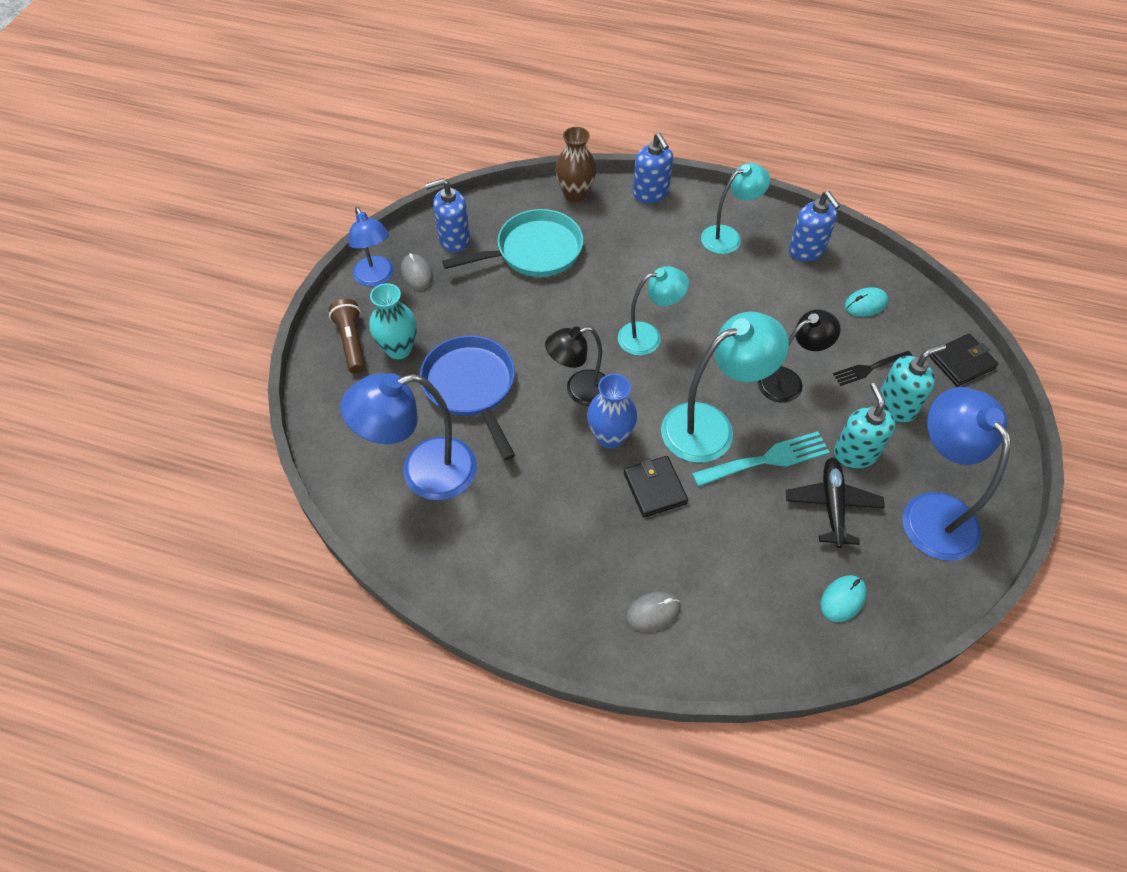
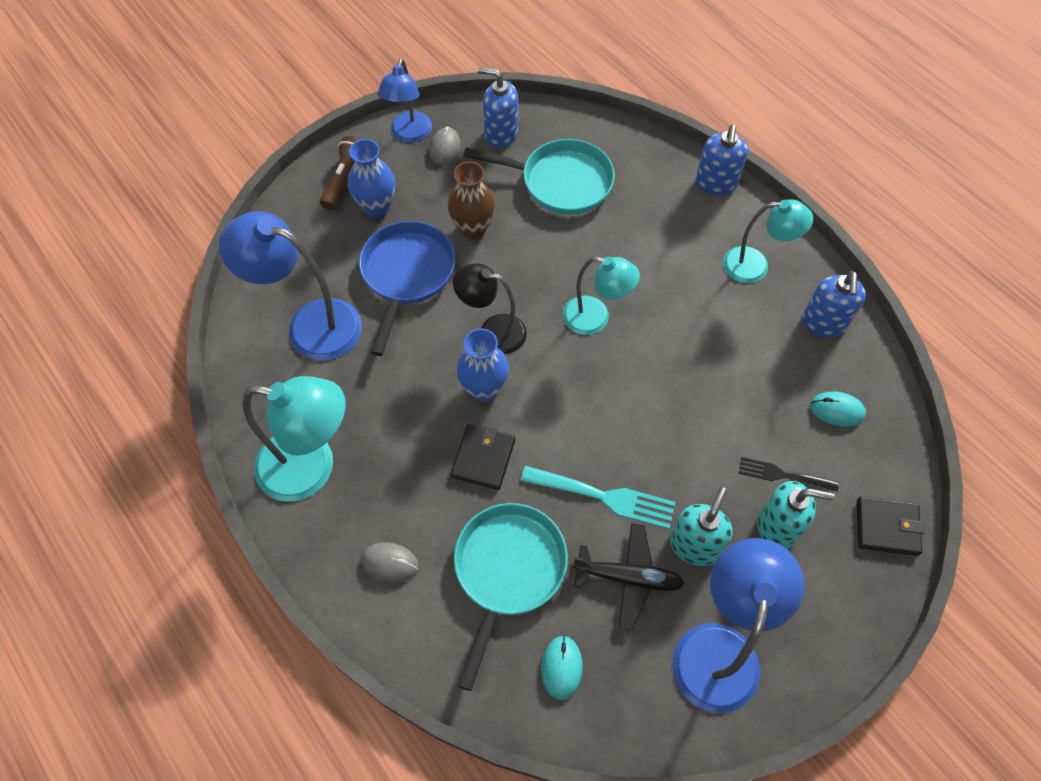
camera: 35 degrees right, 5 degrees up
turquoise vase [369,283,417,359] -> blue vase [348,139,395,218]
brown vase [555,127,597,203] -> brown vase moved to [448,161,495,240]
turquoise lamp [661,312,789,463] -> turquoise lamp moved to [243,376,346,502]
black lamp [758,309,840,403] -> none
black plane [786,458,885,548] -> black plane turned 60 degrees clockwise [573,523,685,630]
turquoise mouse [820,575,867,622] -> turquoise mouse turned 75 degrees counterclockwise [541,635,583,700]
none -> turquoise pan [454,503,568,691]

